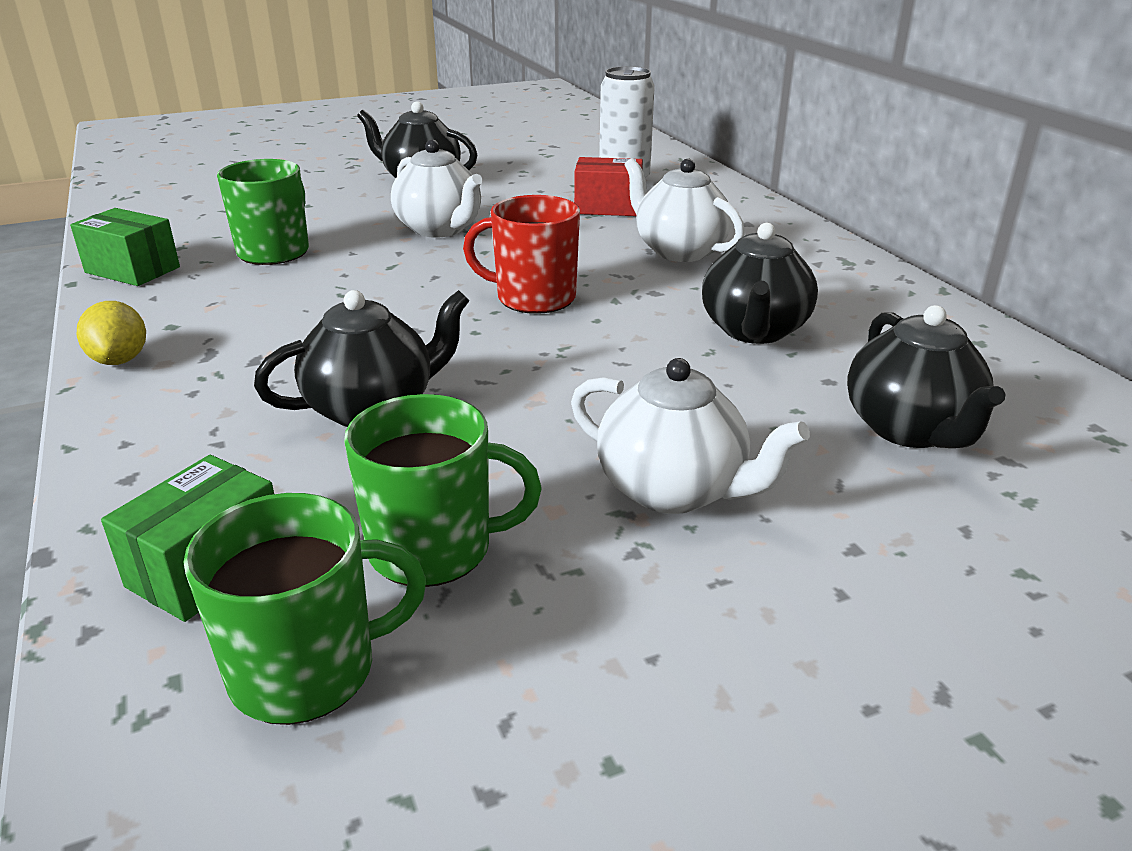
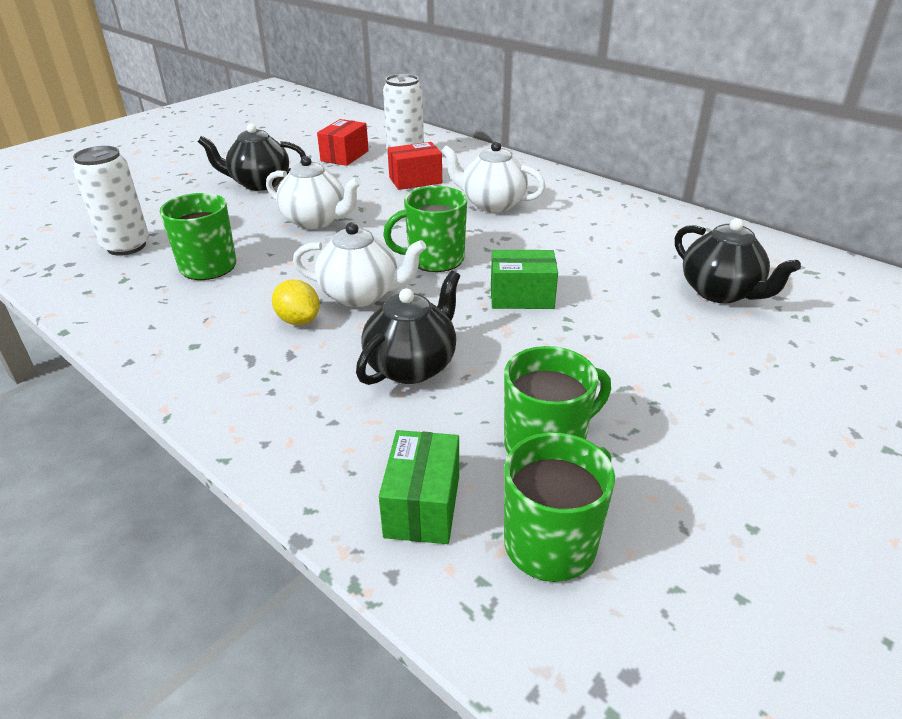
camera: 25 degrees left, 5 degrees up
green box [70,208,180,286] -> green box moved to [491,250,558,309]
yellow lemon [77,301,146,365] -> yellow lemon moved to [272,279,320,325]
red mug [463,195,580,314] -> green mug [383,186,467,272]
white teapot [571,358,810,514] -> white teapot moved to [293,222,426,307]
black teapot [702,223,818,344] -> none
none -> white can [73,146,149,256]
none -> red box [317,119,369,166]

